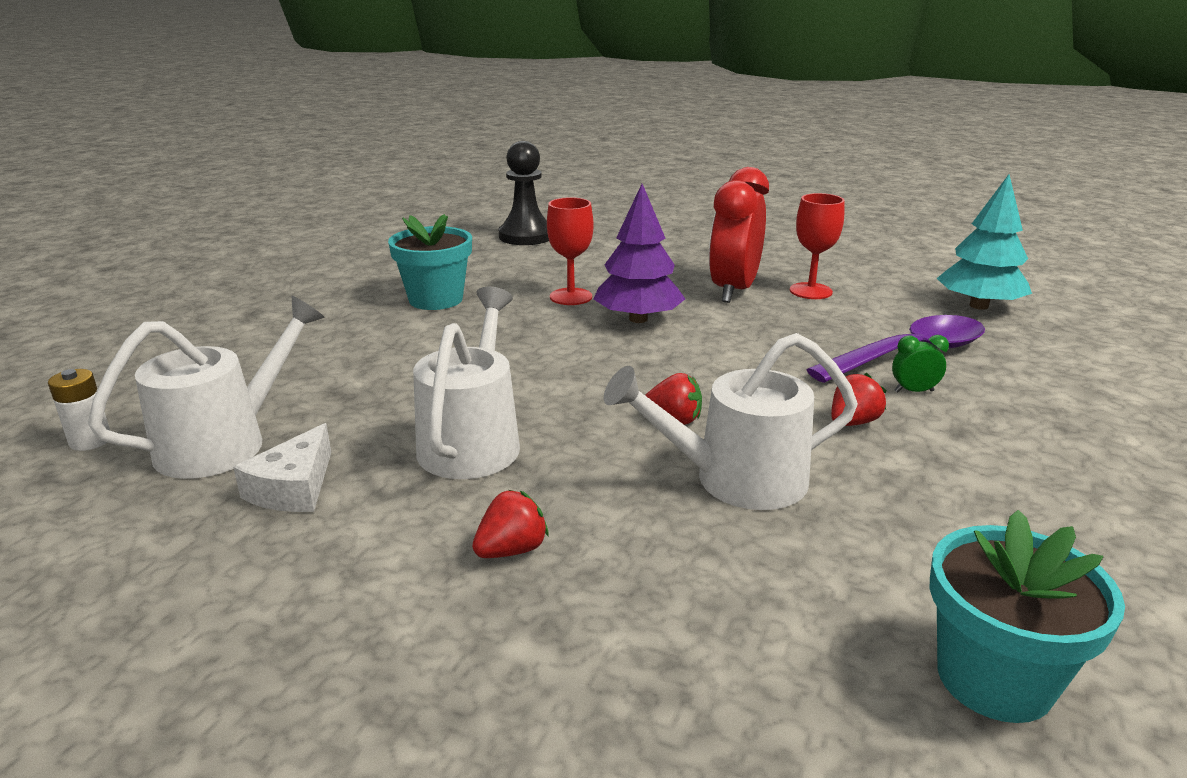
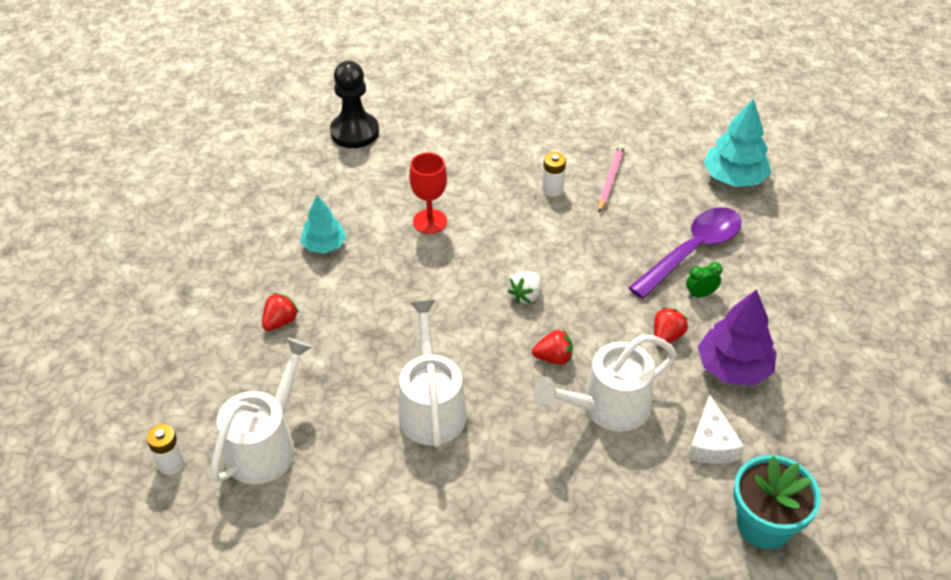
camera: 15 degrees left, 20 degrees up
white cheese [233,423,331,512] -> white cheese moved to [688,395,744,463]
turquoise flower pot [388,214,472,310] -> turquoise tree [300,195,347,253]
red strawberry [472,490,549,558] -> red strawberry moved to [262,293,299,331]
purple tree [593,184,685,323] -> purple tree moved to [698,289,777,386]
red clock [709,167,769,303] -> white battery [542,152,566,197]
red goblet [790,193,844,299] -> pink pencil [598,144,625,212]
none -> white strawberry [508,271,541,303]

